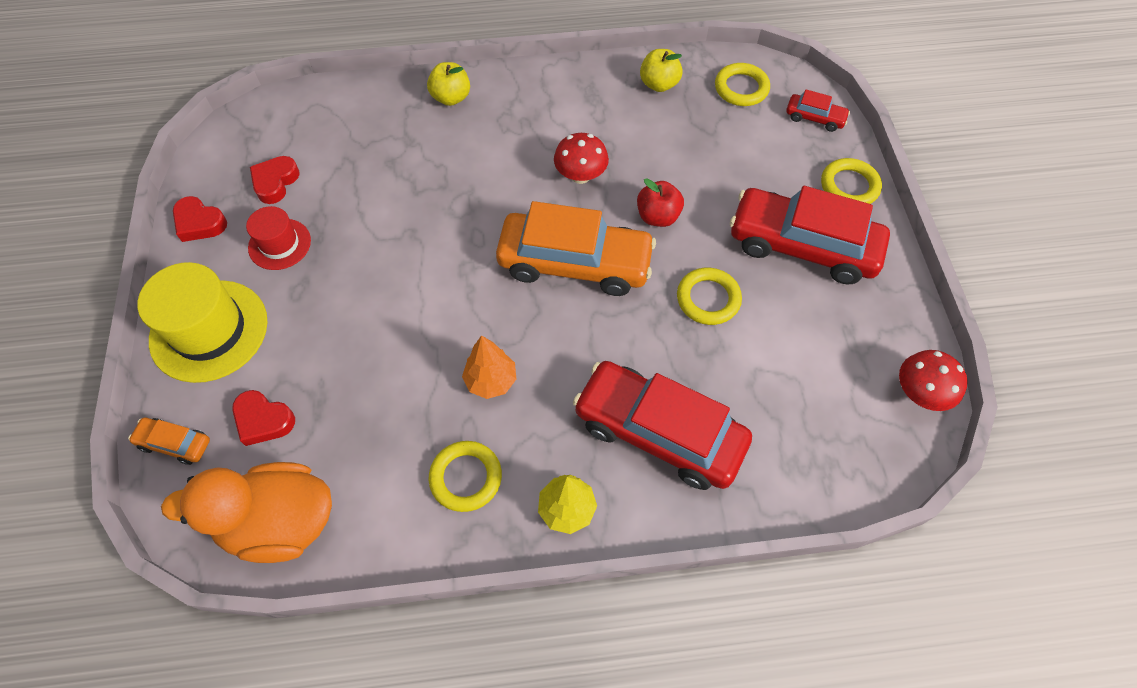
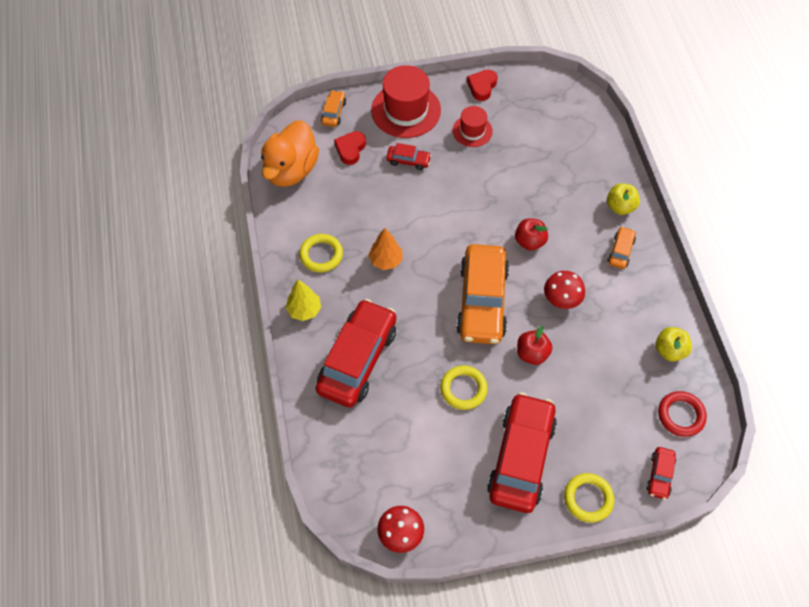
camera: 85 degrees right, 0 degrees up
yellow hat [137,262,268,383] -> red hat [371,65,441,138]
orange duck [161,462,332,563] -> orange duck turned 150 degrees counterclockwise [261,120,319,187]
red heart [250,156,300,204] -> none
yellow ring [715,63,770,106] -> red ring [658,391,707,437]
none -> red car [386,143,431,170]
none -> red apple [515,218,548,251]
none -> orange car [608,226,636,269]

